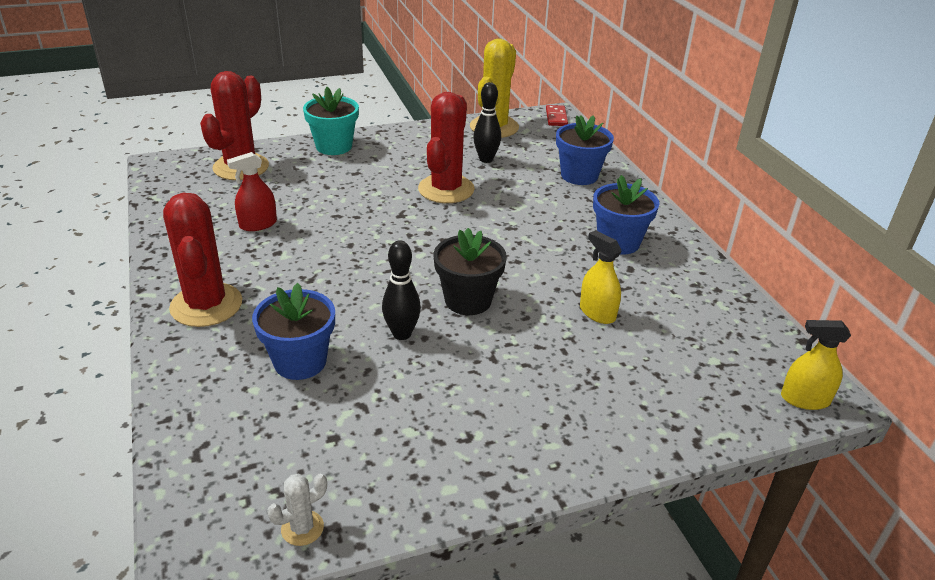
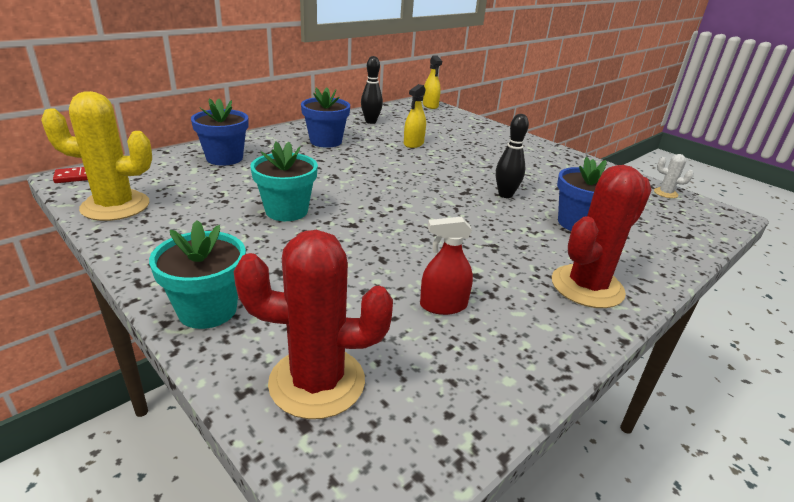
camera: 115 degrees left, 5 degrees down
red spray bottle [227,152,277,231] -> red spray bottle turned 135 degrees clockwise [420,217,473,315]
red cactus [418,92,475,203] -> turquoise flower pot [250,141,318,221]
black flower pot [434,228,507,315] -> none
black bowling pin [473,82,501,163] -> black bowling pin moved to [361,56,383,124]

